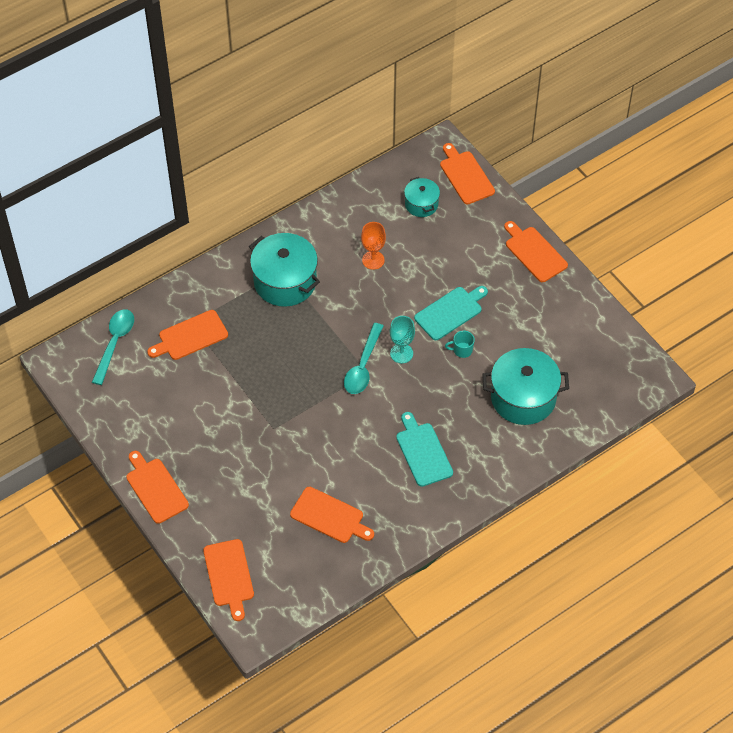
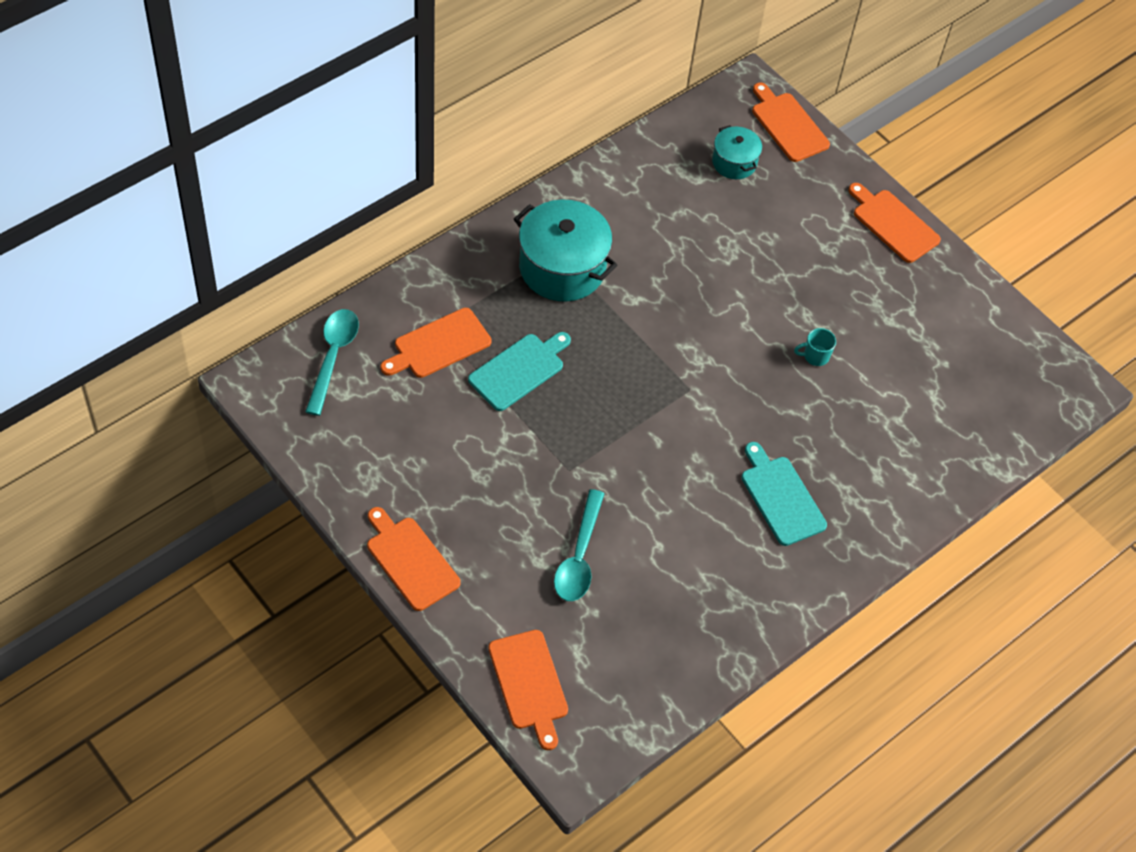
camera: 10 degrees left, 0 degrees up
orange cutting board [290,487,374,543] -> none
turquoise spoon [344,323,384,394] -> turquoise spoon moved to [554,489,604,601]
orange goblet [361,222,386,270] -> none
turquoise goblet [390,316,415,363] -> none
turquoise cutting board [414,286,488,340] -> turquoise cutting board moved to [468,332,571,411]
turquoise pot [482,348,569,425] -> none

